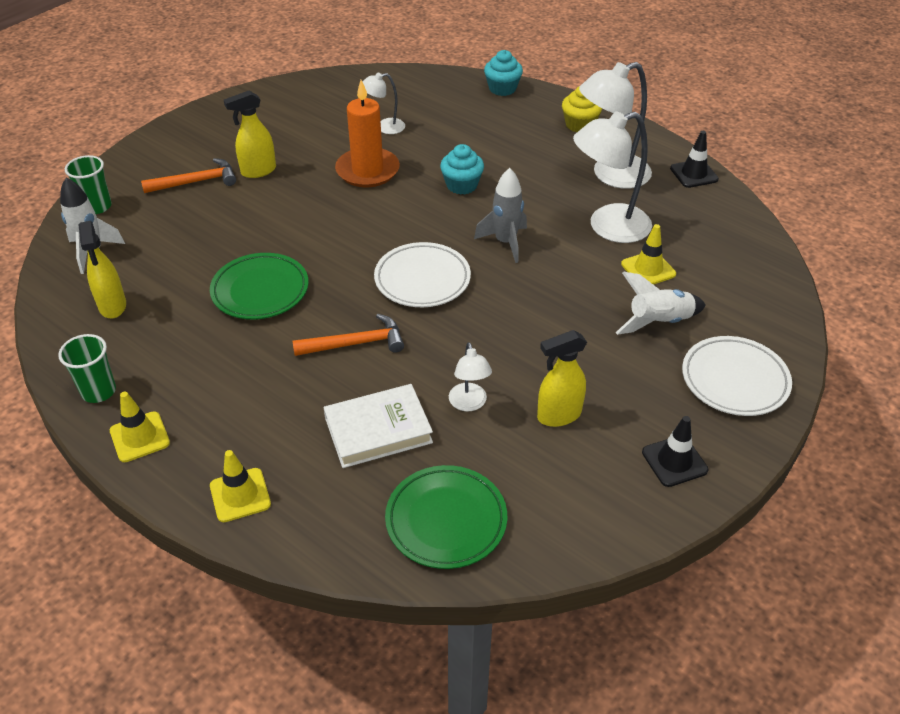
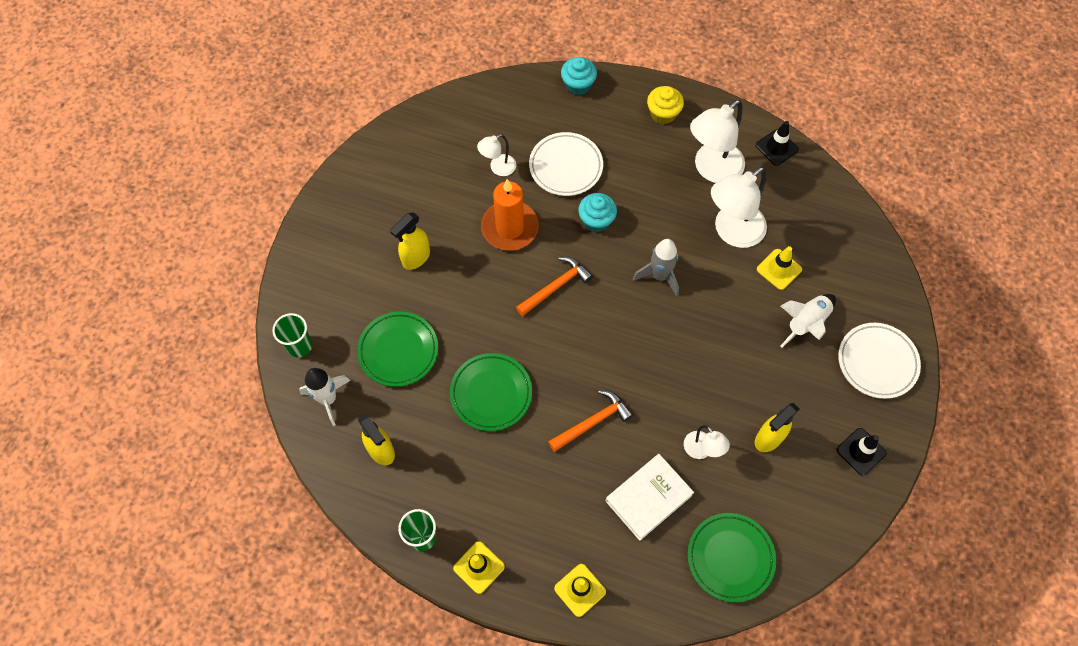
camera: 20 degrees left, 20 degrees up
orange hammer [141,158,236,193] -> orange hammer moved to [516,257,593,316]
white plate [374,242,471,307] -> white plate moved to [529,132,603,196]
none -> green plate [357,311,438,387]

